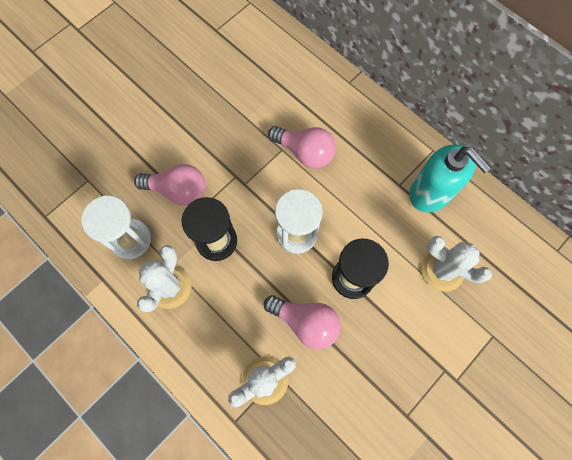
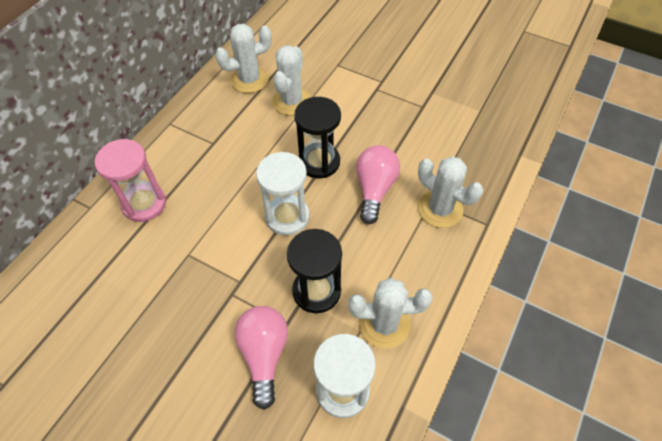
camera: 105 degrees left, 15 degrees down
pink light bulb [268,126,336,168] -> none
turquoise soap dispenser [409,144,491,212] -> none
none -> pink hourglass [95,139,166,222]
none -> white cactus [215,24,272,93]

